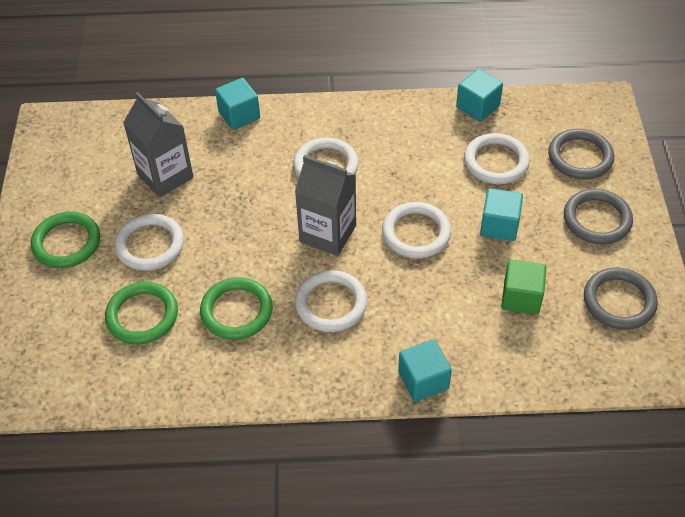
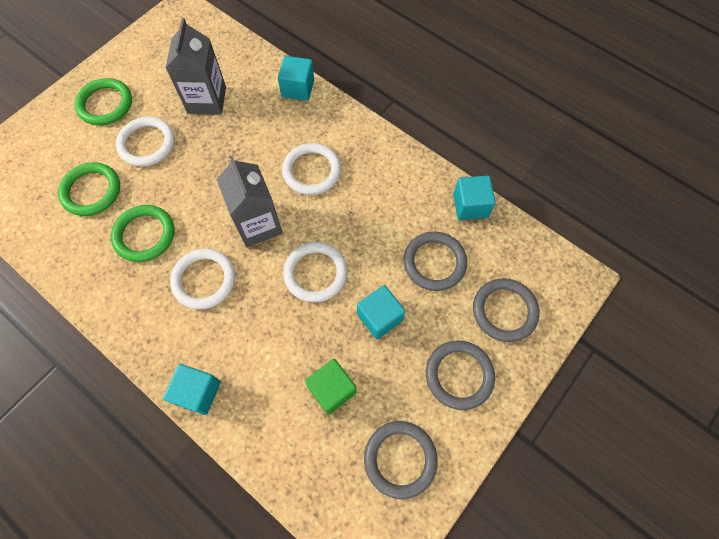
camera: 40 degrees right, 15 degrees up
white ring [464,133,530,184] -> grey ring [403,231,467,291]

